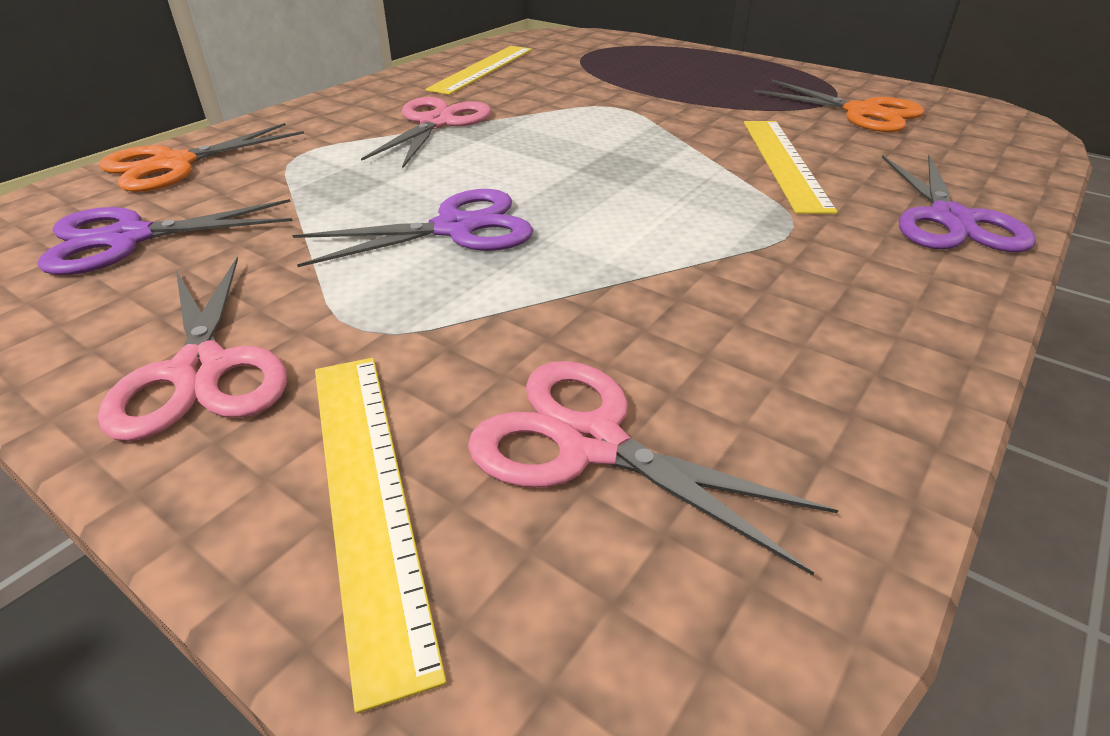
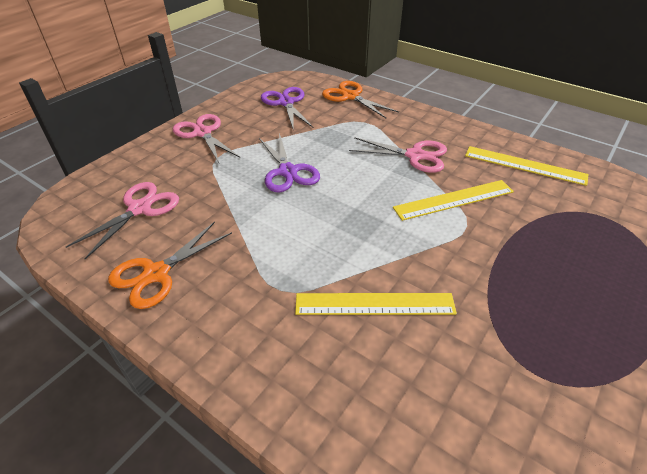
camera: 90 degrees right, 5 degrees up
pink scissors [98,257,287,441] -> pink scissors turned 75 degrees clockwise [173,114,240,163]
yellow ruler [315,358,447,714] -> yellow ruler moved to [393,180,514,221]
orange scissors [753,80,925,132] -> orange scissors moved to [108,222,232,309]
purple scissors [882,155,1036,252] -> none

